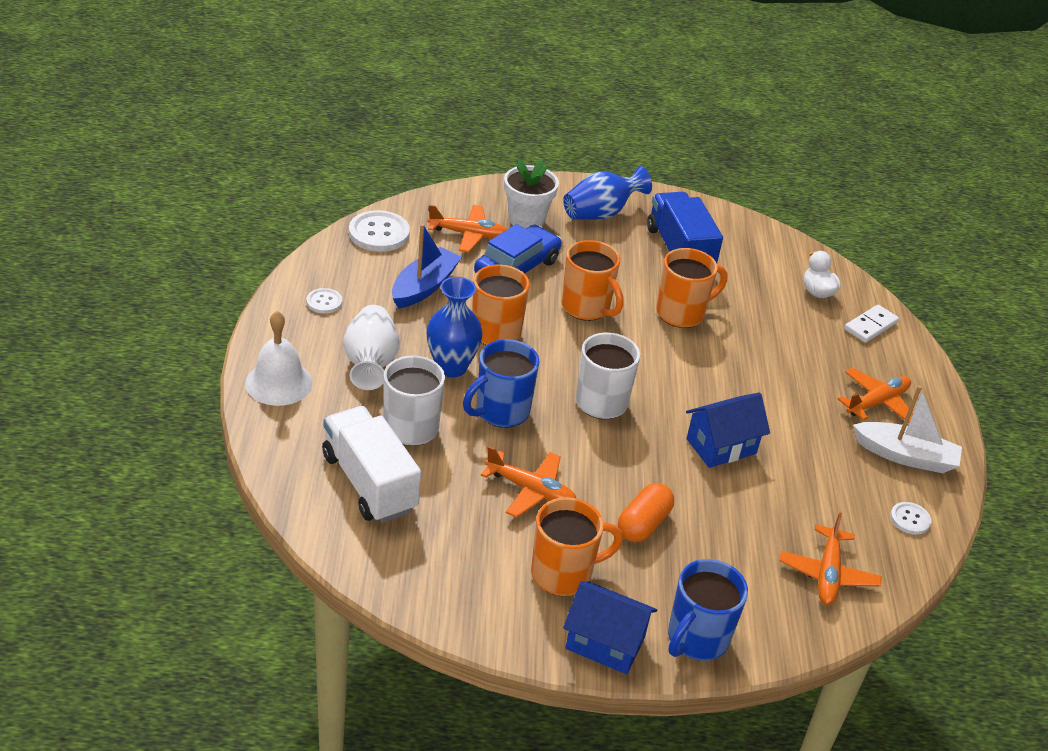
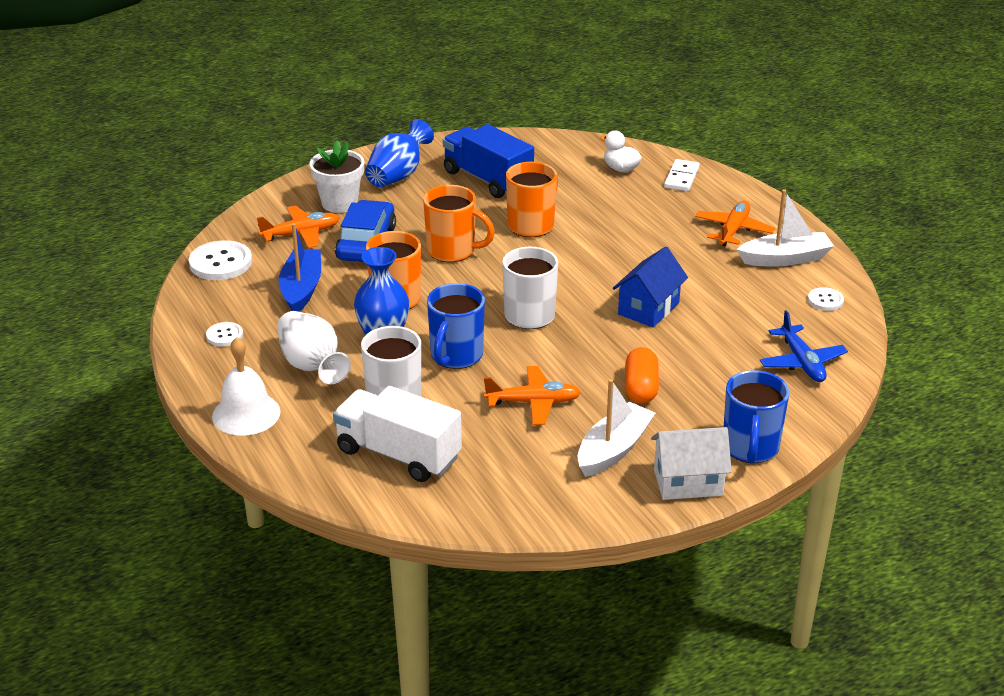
camera: 25 degrees left, 5 degrees down
orange mug [531,497,623,596] -> white boat [577,379,655,477]
blue house [563,581,657,674] -> white house [651,427,732,500]
orange plane [779,512,882,605] -> blue plane [760,310,848,382]

